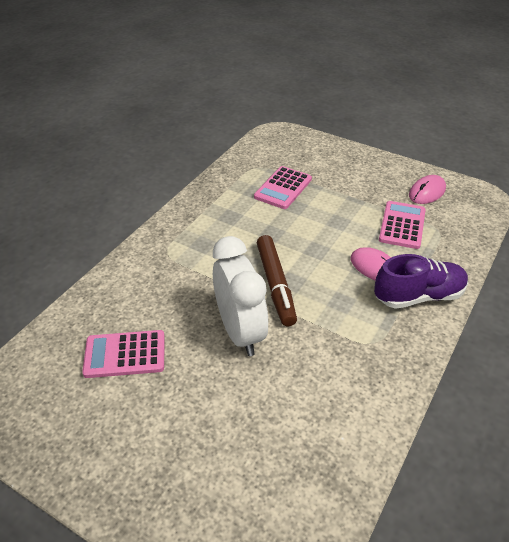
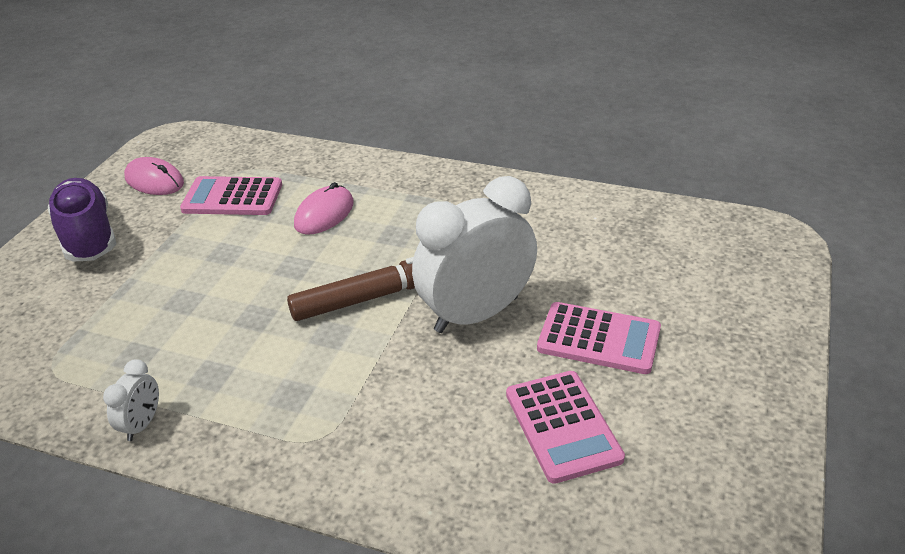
camera: 100 degrees left, 5 degrees down
pink calculator [254,166,312,209] -> pink calculator moved to [537,302,661,374]
purple shoe [374,254,468,309] -> purple shoe moved to [48,178,116,262]
none -> white clock [103,359,159,441]

